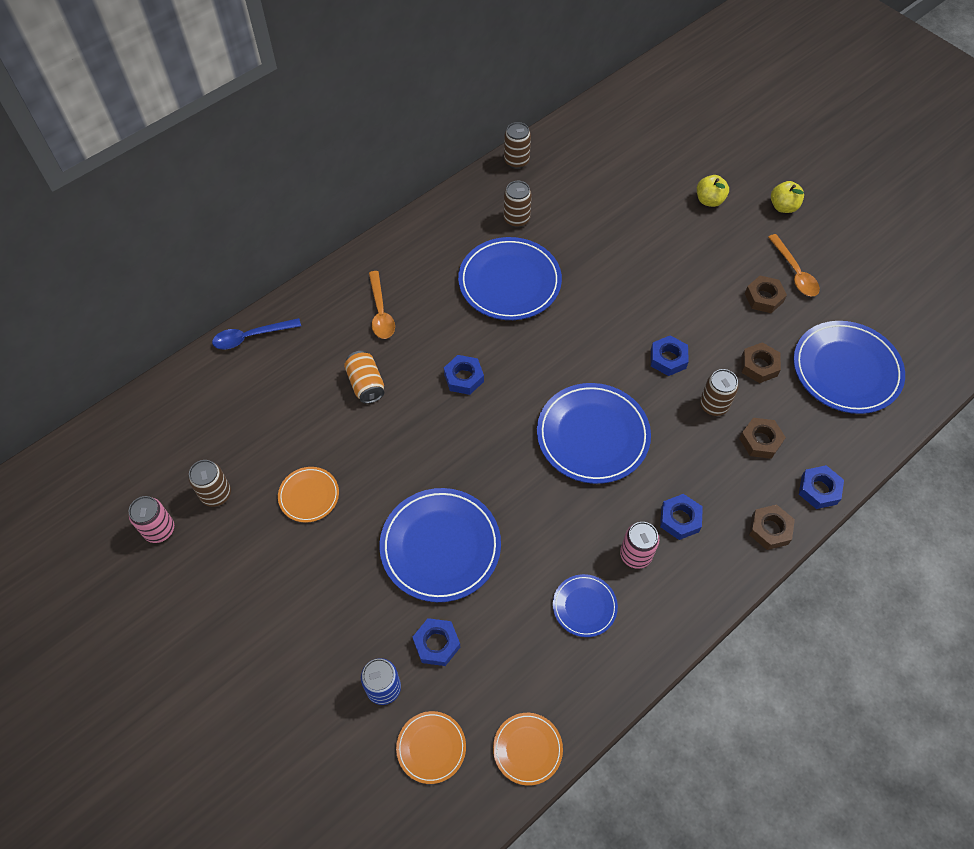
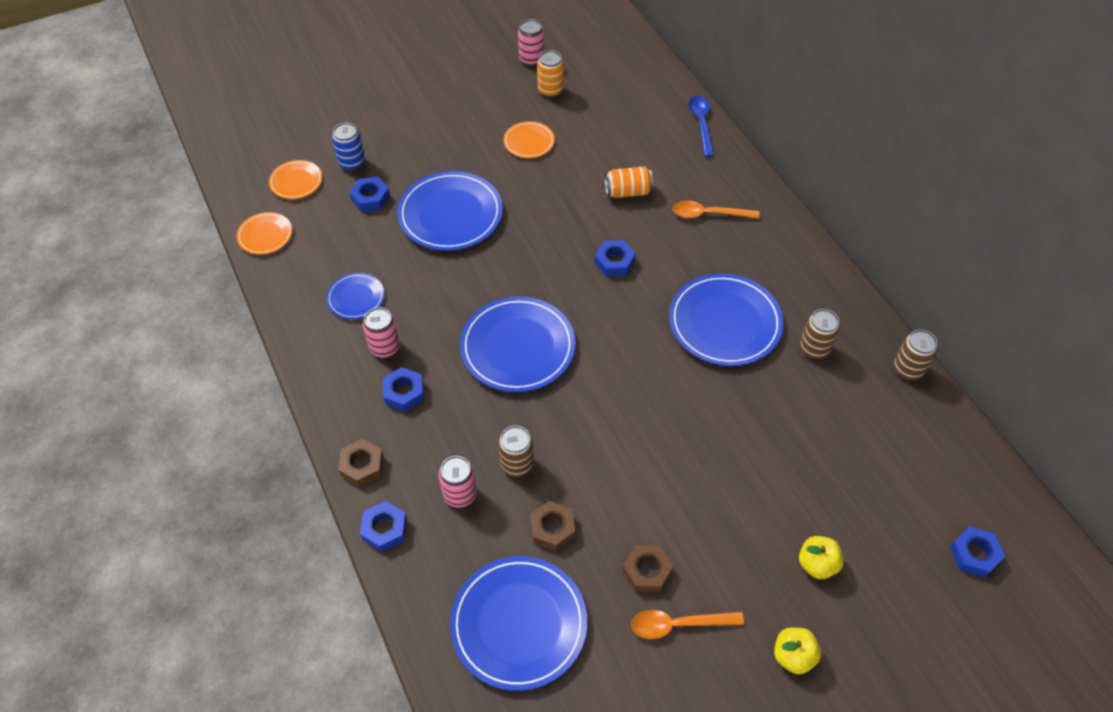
camera: 105 degrees right, 5 degrees down
brown can [188,460,231,507] -> orange can [537,50,564,98]
blue nut [651,335,689,376] -> blue nut moved to [950,526,1005,578]
brown nut [739,418,786,459] -> pink can [439,456,477,508]

